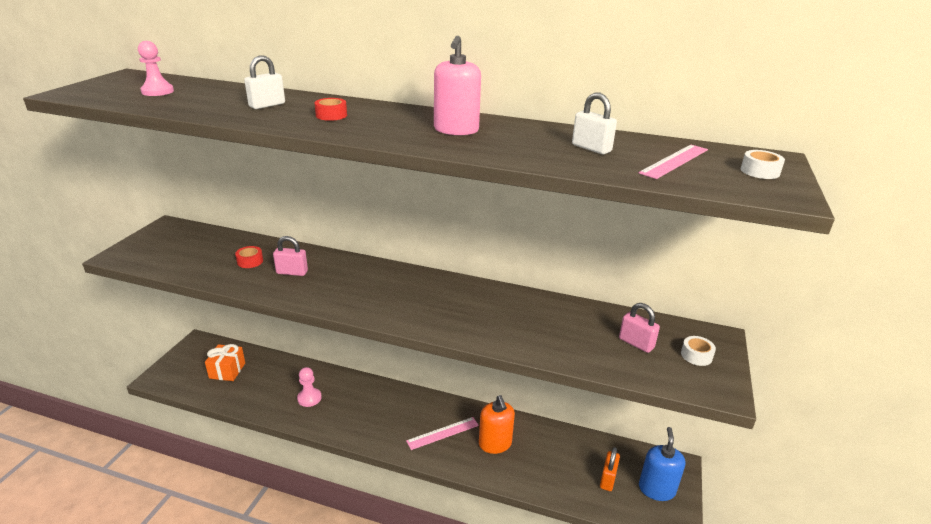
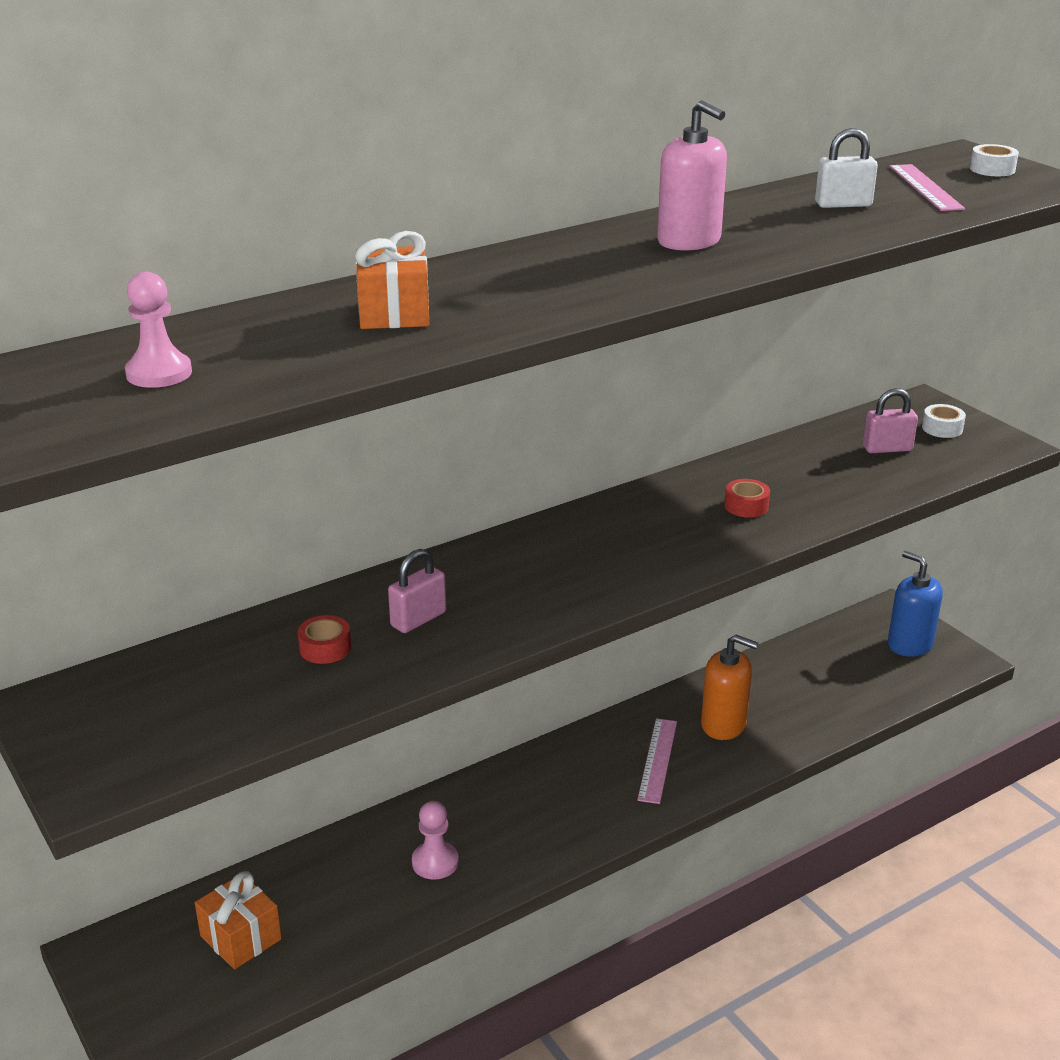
camera: 50 degrees left, 0 degrees up
white padlock [244,55,285,109] -> orange gift [355,231,429,329]
red tape [314,98,347,121] -> red tape moved to [724,479,770,518]
orange padlock [600,447,620,491] -> none

